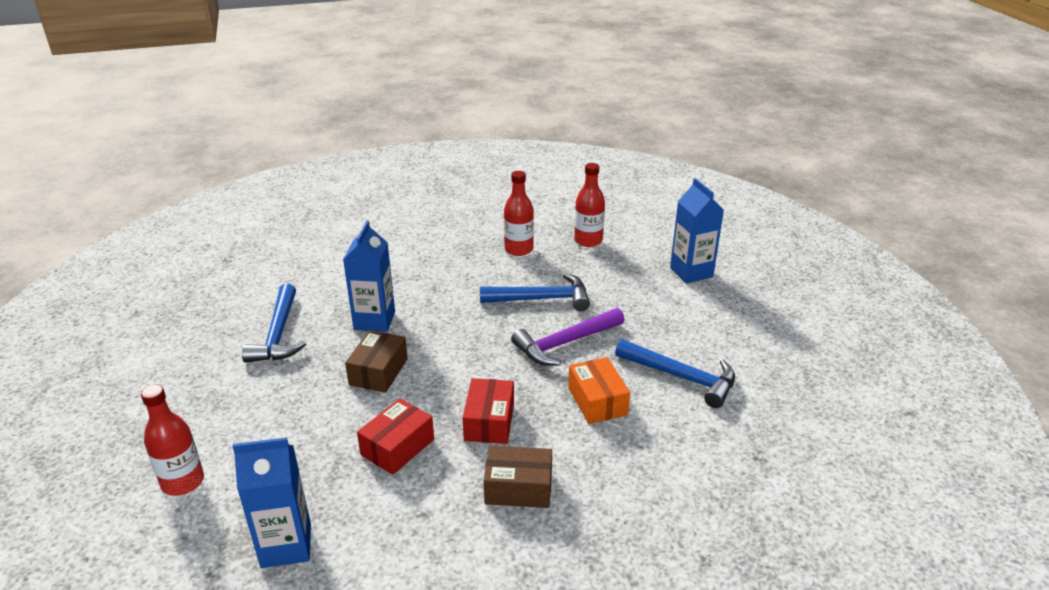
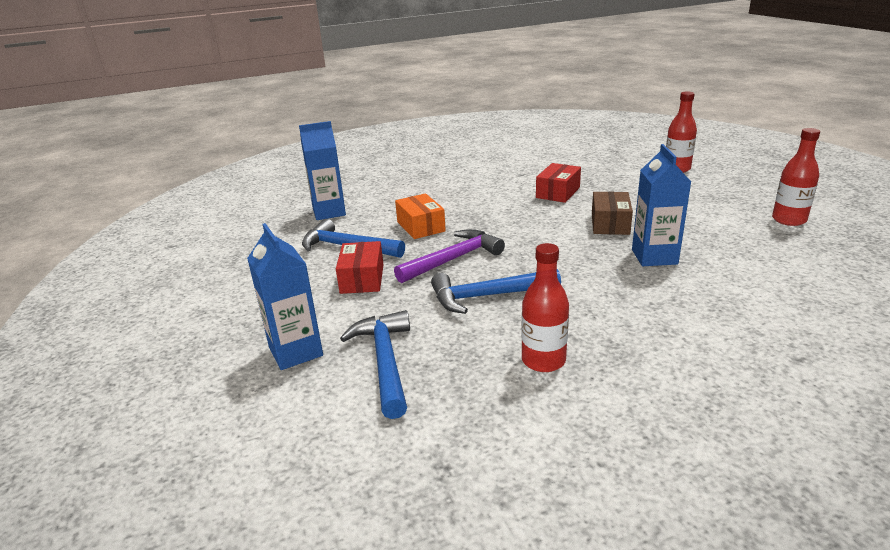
camera: 175 degrees right, 5 degrees down
blue carton [232,437,311,568] -> blue carton moved to [299,121,346,220]
blue hammer [242,284,306,363] -> blue hammer moved to [340,310,410,419]
red box [462,378,514,444] -> red box moved to [336,241,383,294]
brown box [484,446,552,508] -> none
red bottle [574,163,605,247] -> red bottle moved to [772,128,820,226]

